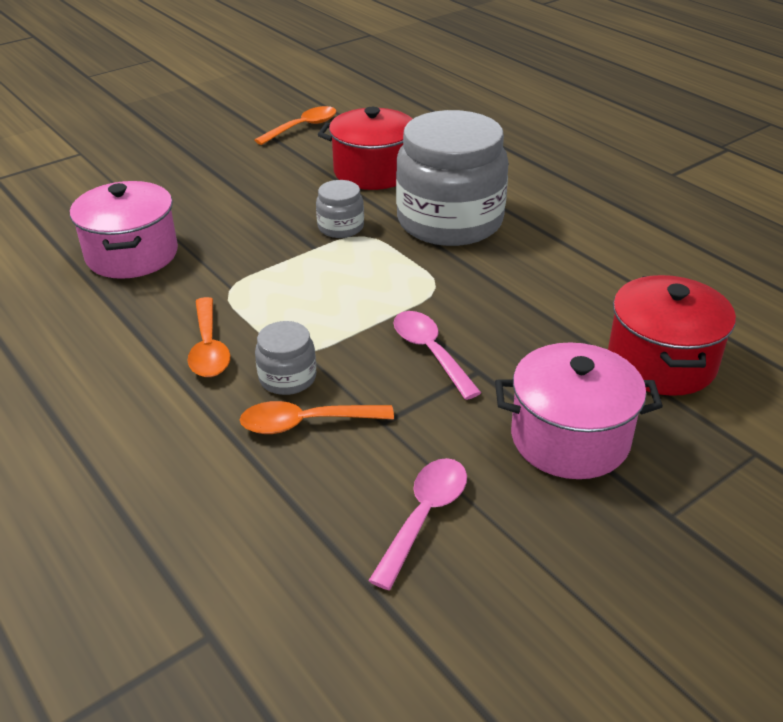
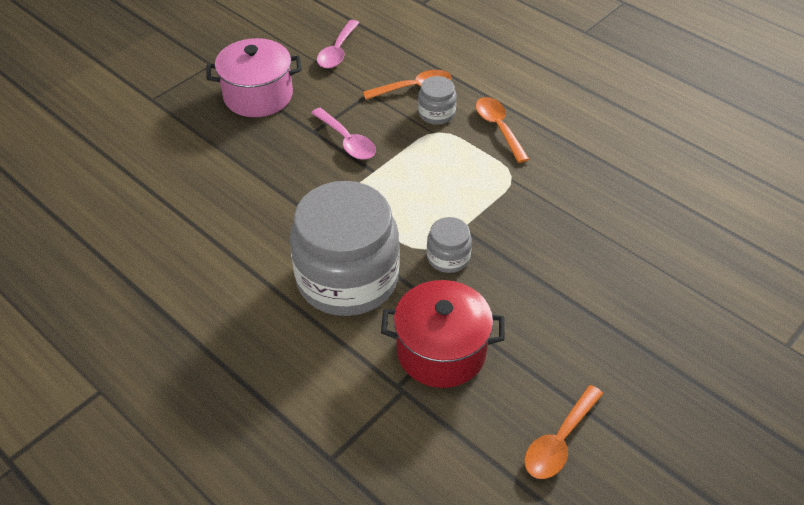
camera: 170 degrees right, 10 degrees up
pink pot [70,181,178,279] -> none
red pot [608,275,736,396] -> none

